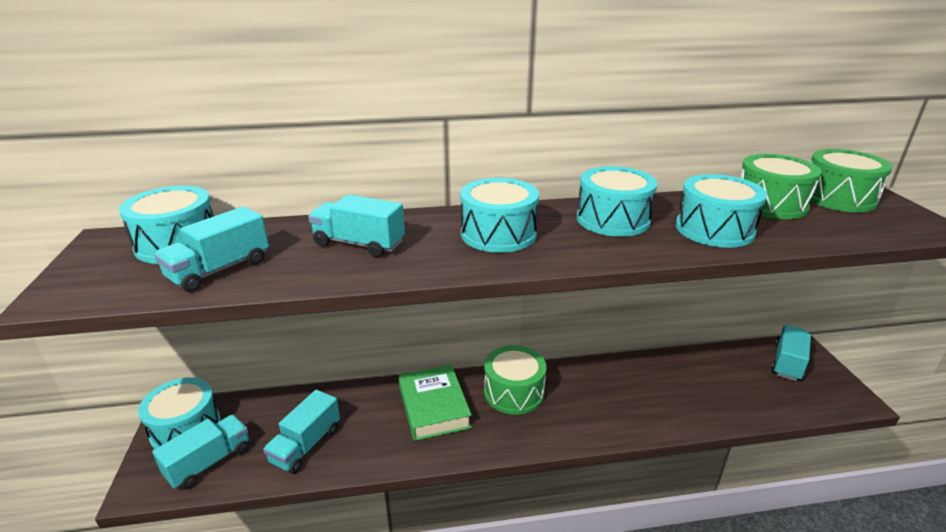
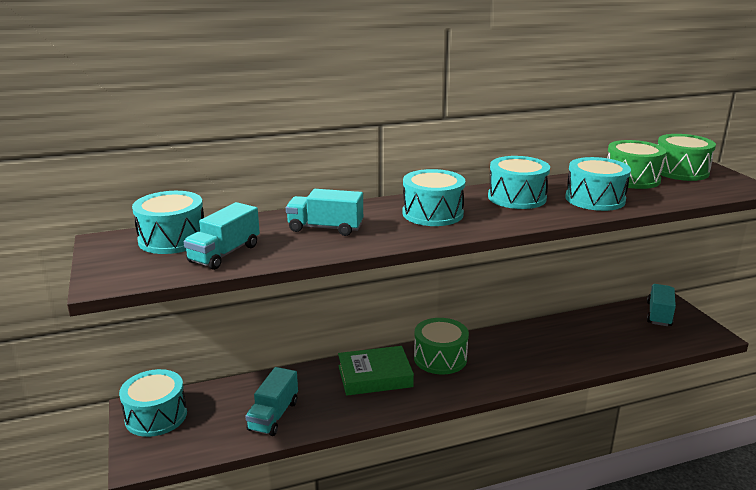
camera: 10 degrees left, 5 degrees down
turquoise truck [152,415,249,489] -> none
green book [398,365,472,441] -> green book turned 75 degrees counterclockwise [338,346,414,396]

